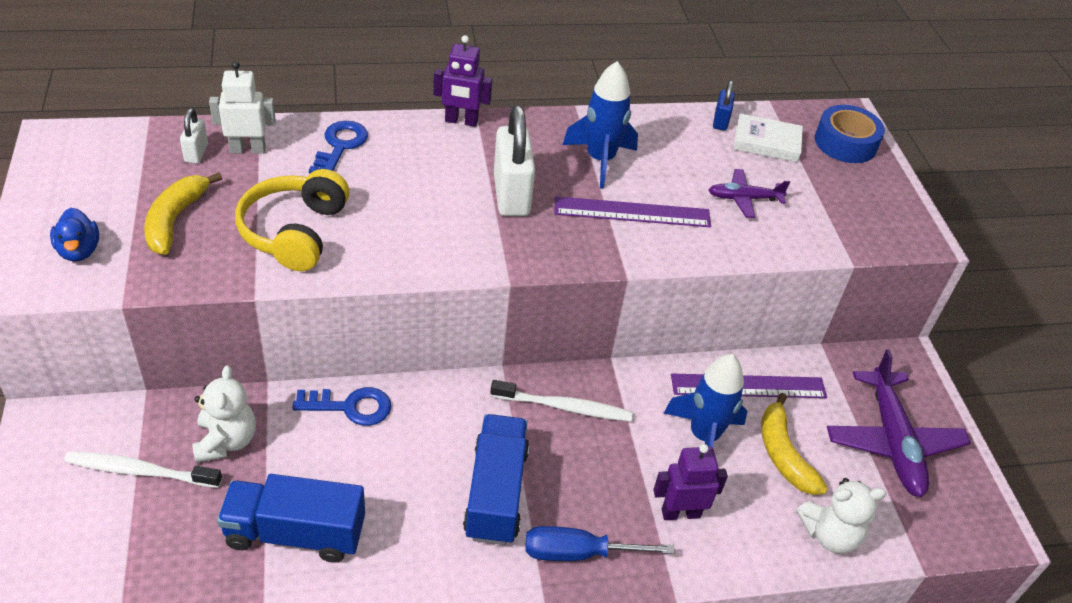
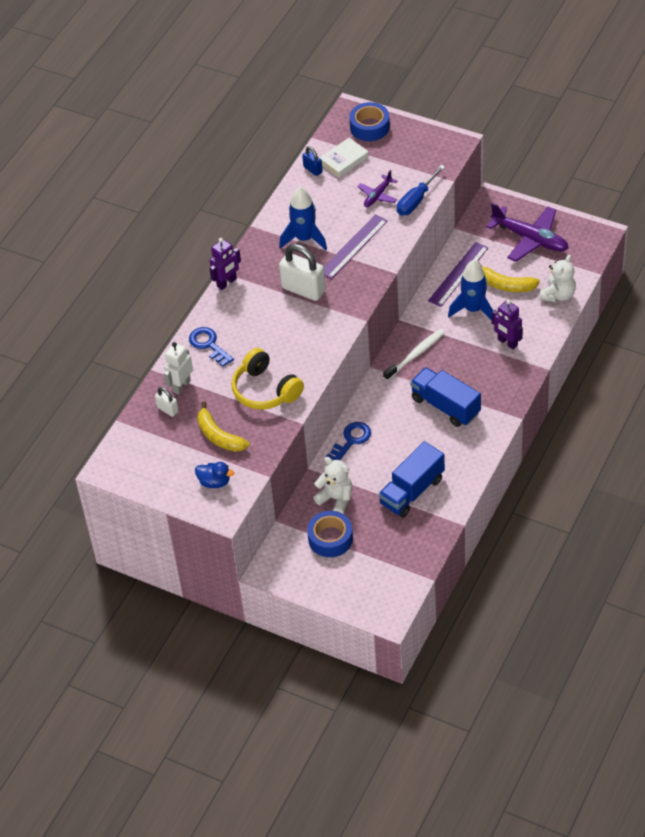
camera: 45 degrees left, 5 degrees up
white toothbrush [64,451,222,488] -> blue tape [307,511,353,557]
blue screwdriver [525,526,675,561] -> blue screwdriver moved to [397,165,445,216]
purple robot [653,444,728,520] -> purple robot turned 75 degrees counterclockwise [492,300,523,349]

